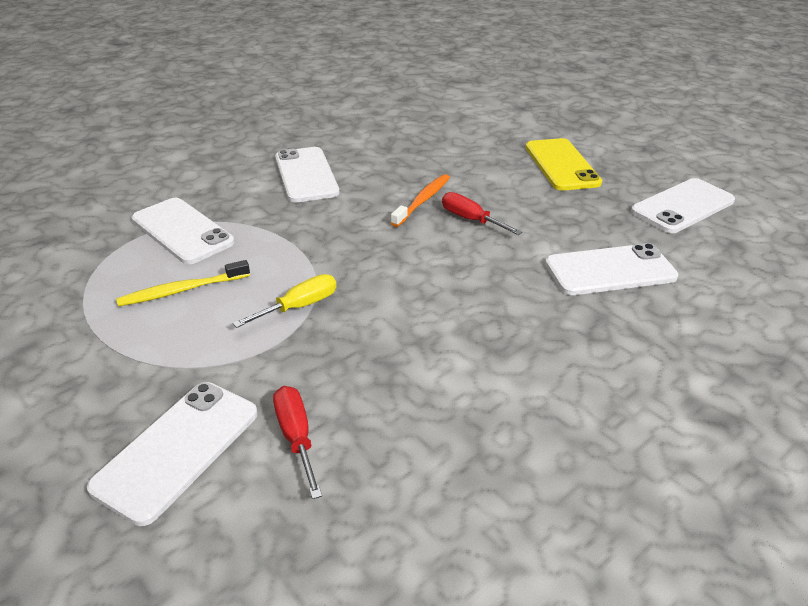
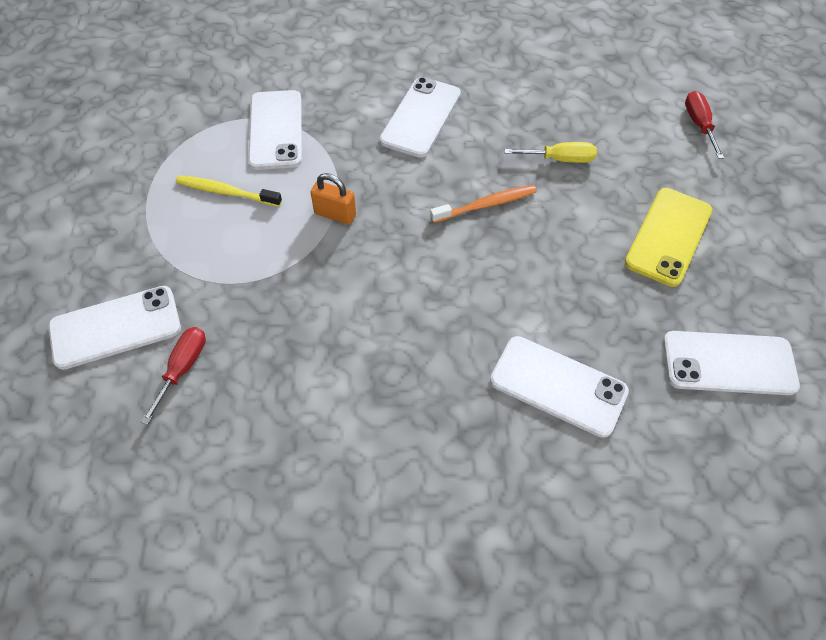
camera: 40 degrees right, 20 degrees up
yellow screwdriver [233,274,336,328] -> yellow screwdriver moved to [505,142,597,163]
red screwdriver [442,192,522,235] -> red screwdriver moved to [685,91,724,159]
none -> orange padlock [311,173,356,225]

